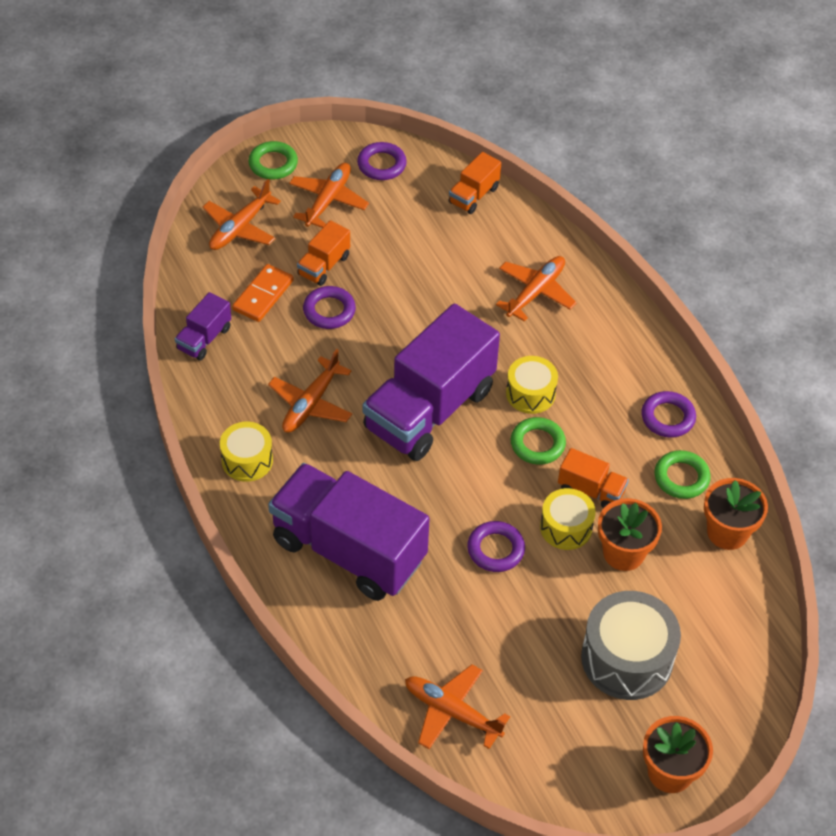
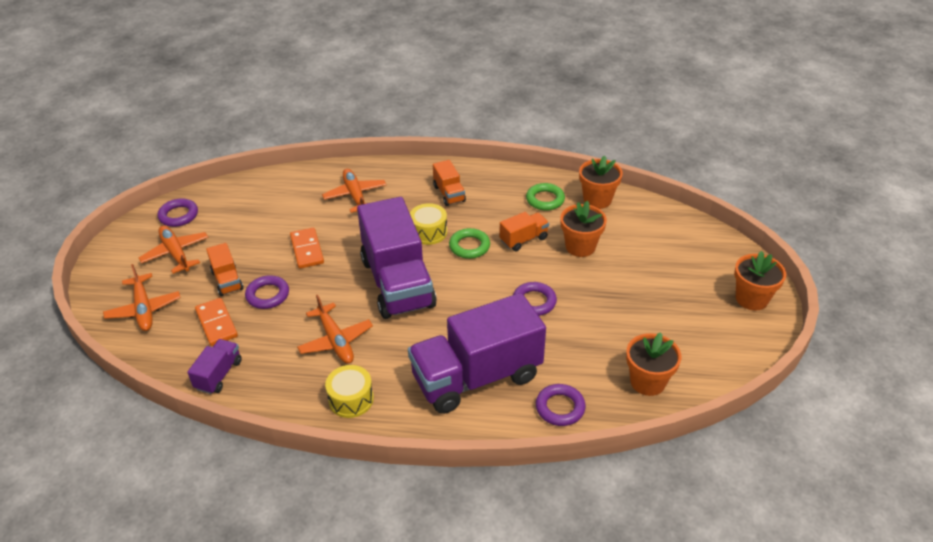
camera: 55 degrees left, 10 degrees down
purple truck [175,292,231,360] -> purple truck turned 135 degrees counterclockwise [187,339,242,394]
green ring [248,141,298,180] -> none
orange plane [405,664,510,749] -> orange flower pot [626,332,681,396]
orange truck [449,152,501,214] -> orange truck moved to [433,160,466,206]
yellow drum [540,488,596,550] -> none
grey drum [581,591,681,700] -> none
purple ring [641,391,696,438] -> purple ring moved to [536,384,586,426]
none -> orange domino [290,228,324,269]

